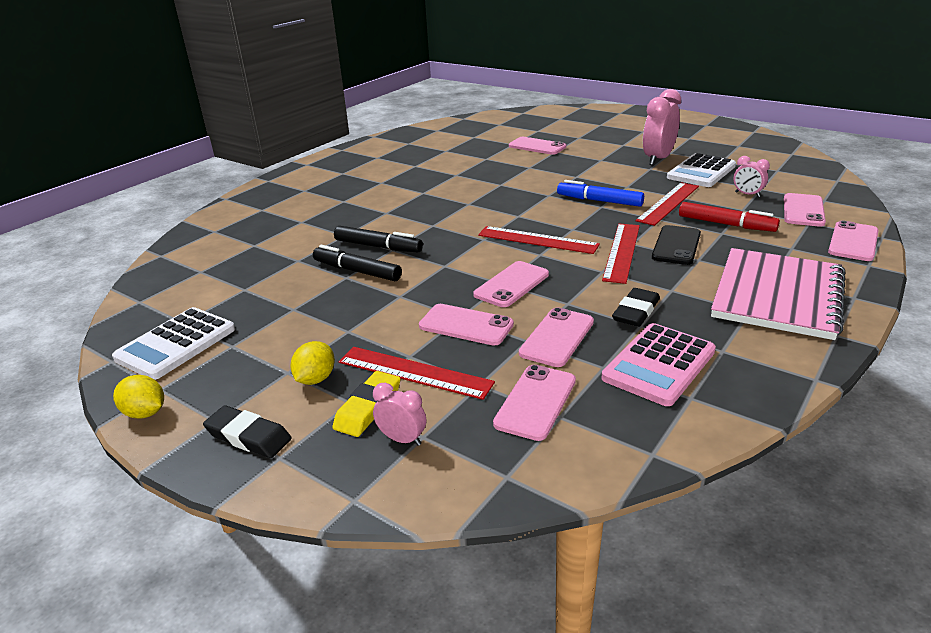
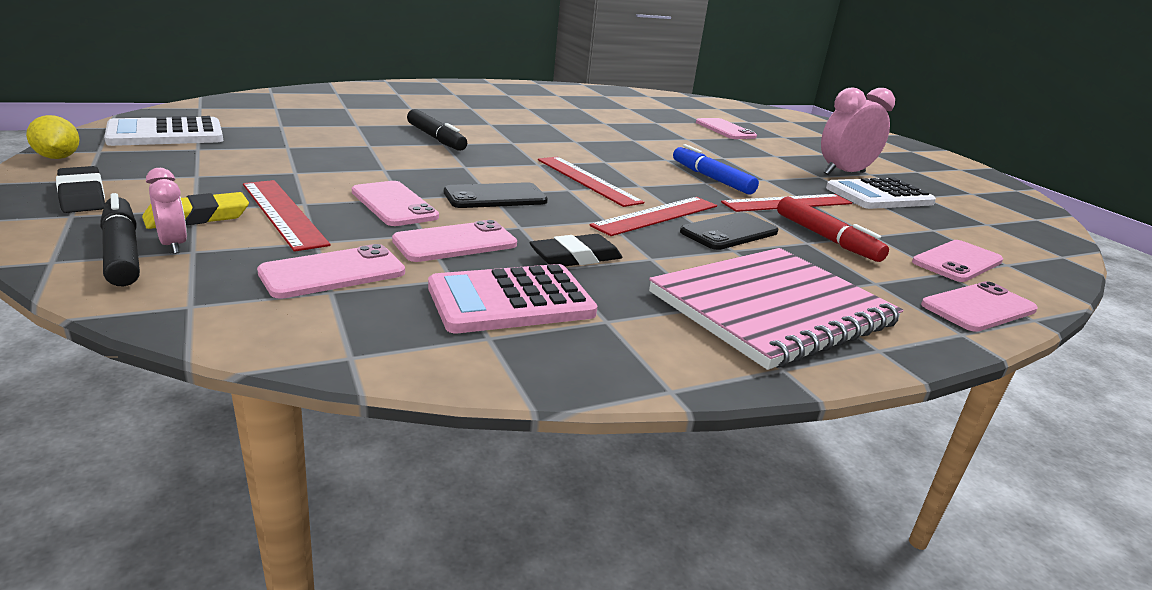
camera: 25 degrees right, 5 degrees down
yellow lemon [290,341,335,385] -> none
black marker [313,245,402,281] -> black marker moved to [100,193,140,286]
pink phone [473,261,549,307] -> black phone [444,182,548,208]
pink clock [733,156,770,197] -> none

